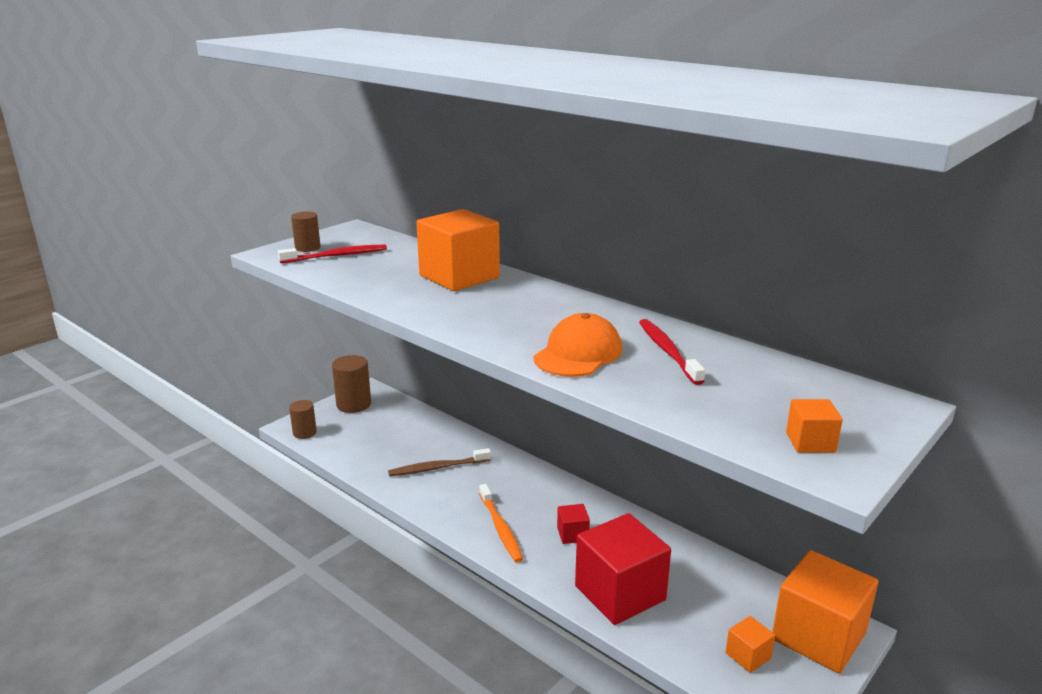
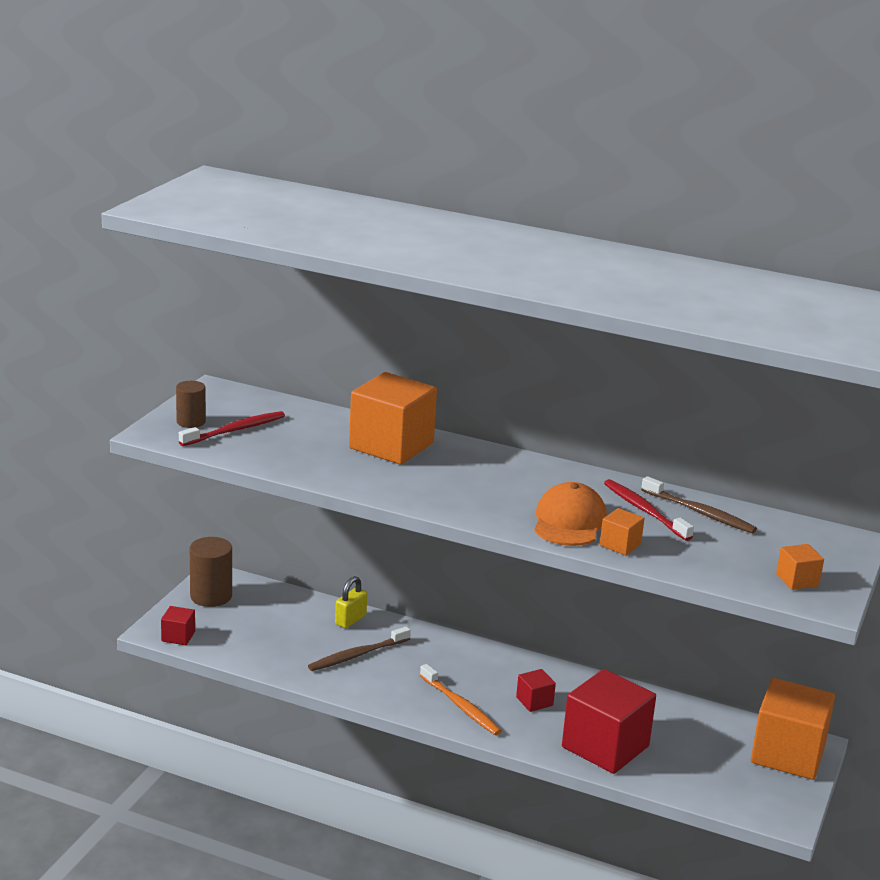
camera: 20 degrees left, 0 degrees up
brown cylinder [289,400,317,439] -> red cube [161,606,195,645]
orange cube [726,616,775,673] -> orange cube moved to [600,508,644,555]
none -> yellow padlock [335,576,367,628]
none -> brown toothbrush [641,476,757,533]

